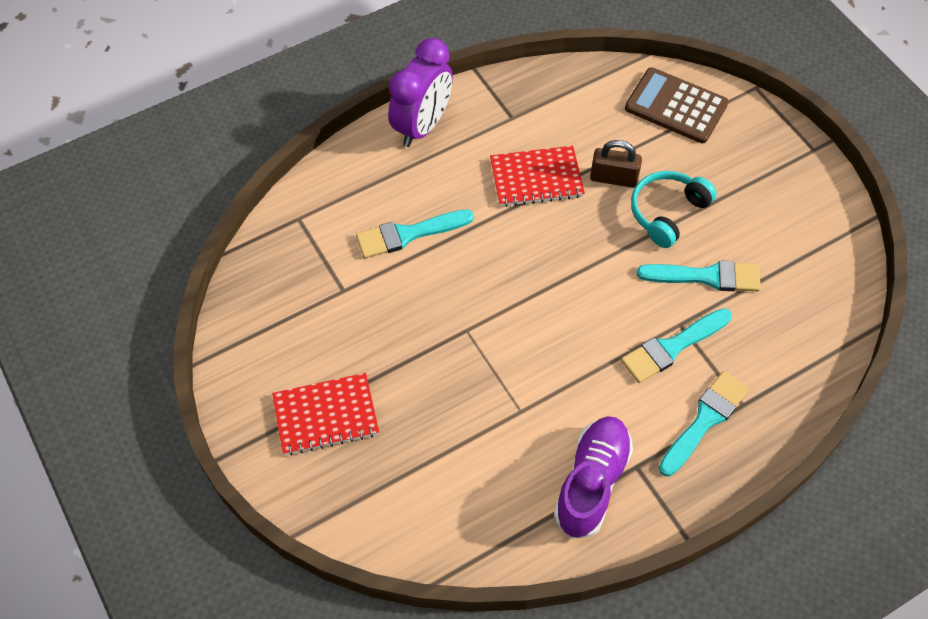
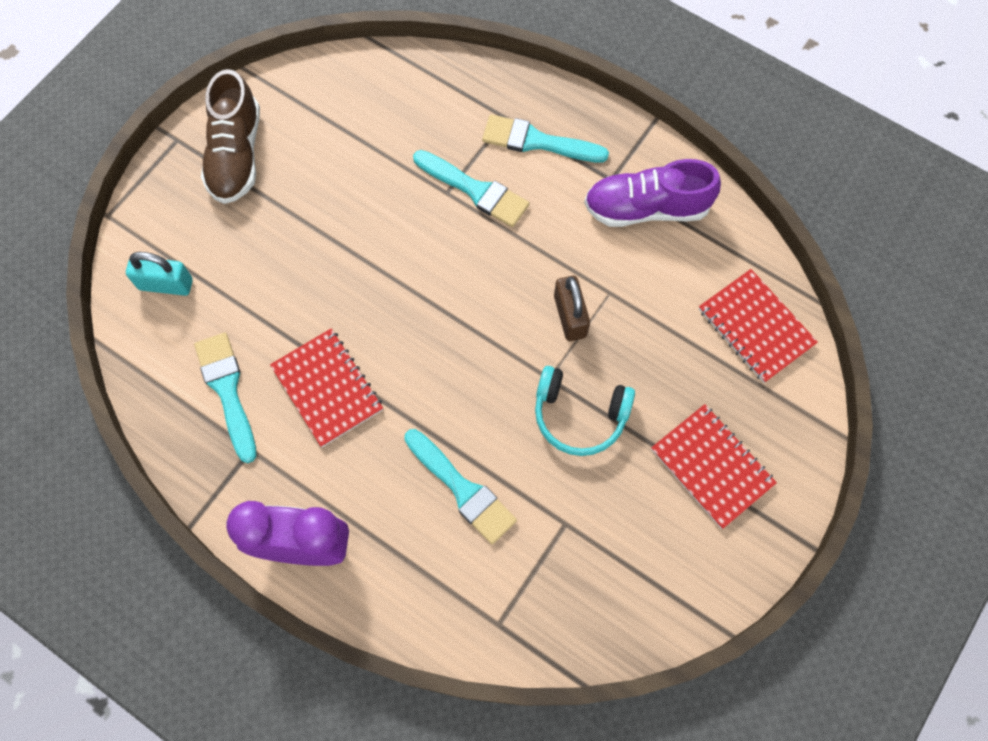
camera: 115 degrees left, 10 degrees up
brown padlock [590,140,642,188] -> brown padlock moved to [554,276,590,341]
brown calculator [625,67,729,143] -> turquoise padlock [126,252,193,296]
turquoise headphones [631,171,717,248] -> turquoise headphones moved to [535,366,635,456]
turquoise brush [637,260,761,291] -> turquoise brush moved to [194,333,257,463]
none -> brown shoe [201,69,260,204]
none -> red notebook [699,269,818,383]

